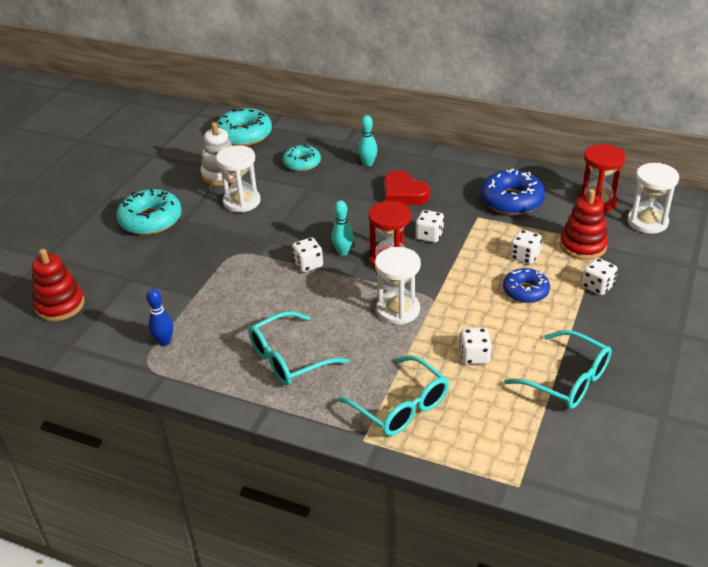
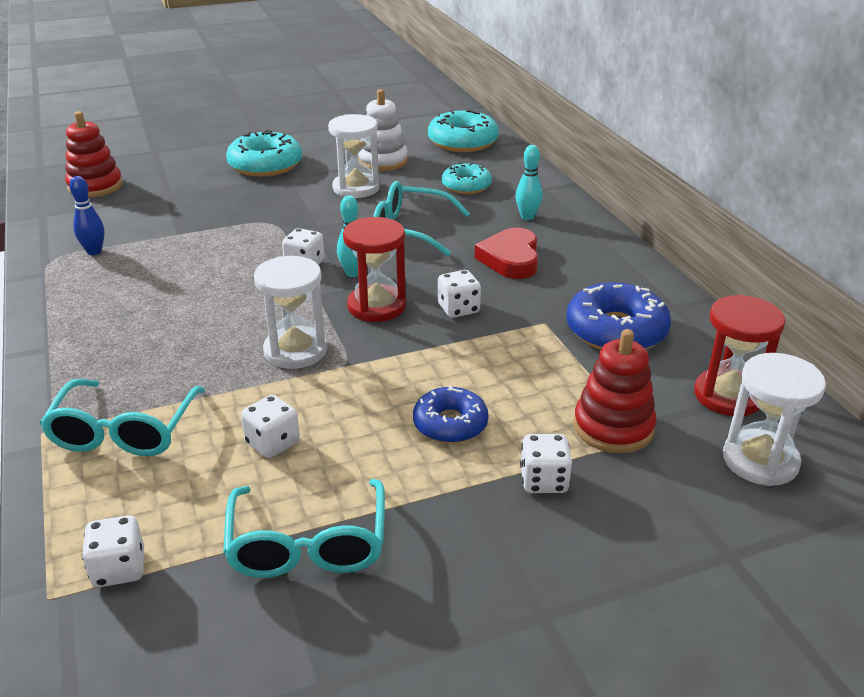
camera: 45 degrees right, 5 degrees down
turquoise glasses [248,311,349,386] -> turquoise glasses moved to [373,181,470,256]
white dice [510,229,542,264] -> white dice moved to [82,515,144,587]

